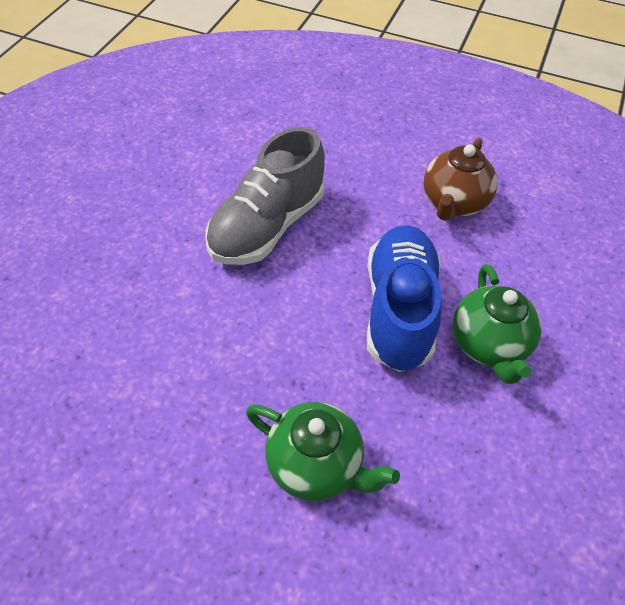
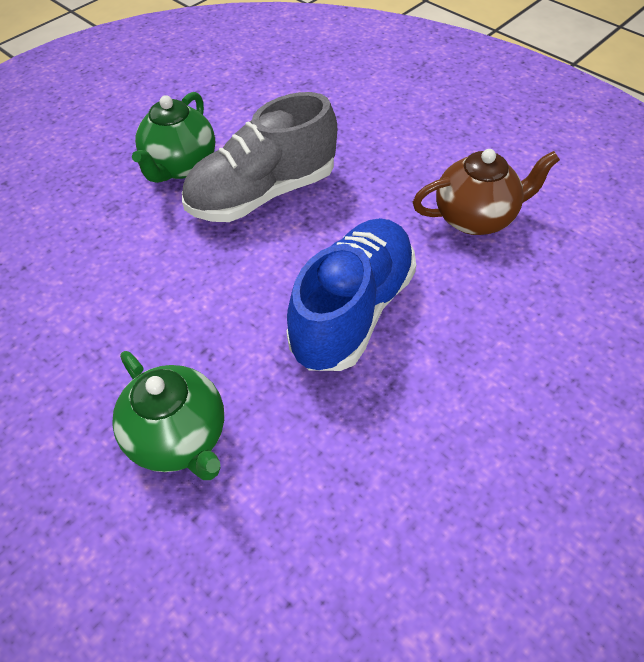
camera: 25 degrees right, 0 degrees up
brown teapot [424,138,498,221] -> brown teapot turned 150 degrees counterclockwise [413,149,560,235]
green teapot [453,264,542,384] -> green teapot moved to [132,92,215,183]

